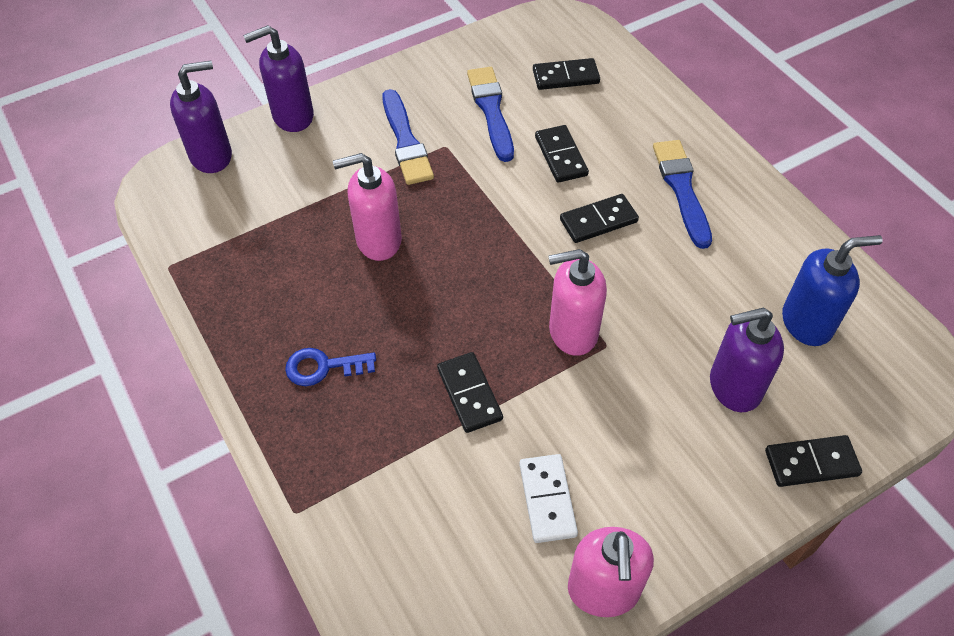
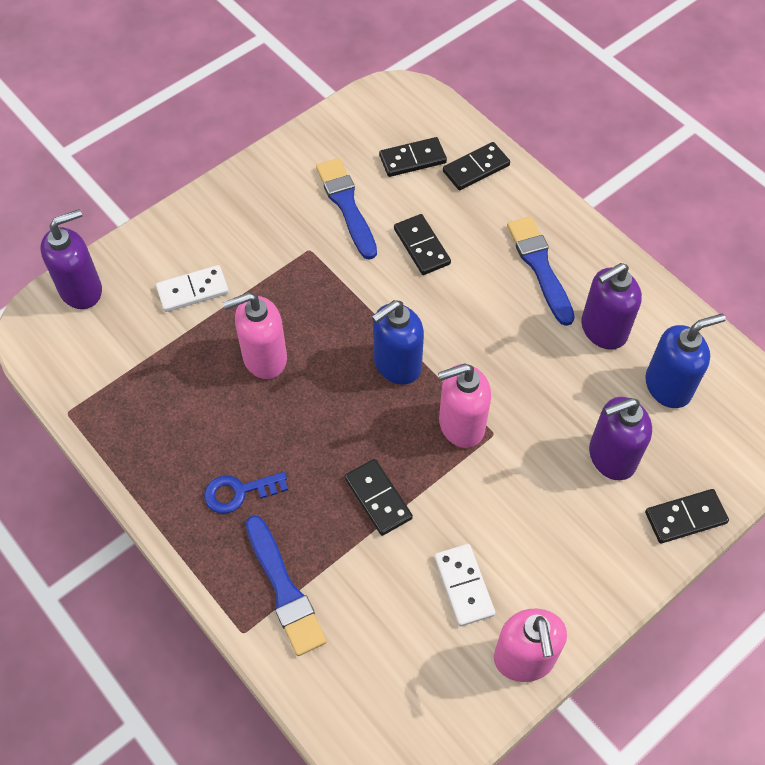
camera: 10 degrees left, 5 degrees up
purple soap dispenser [243,25,314,132] -> purple soap dispenser moved to [581,263,642,350]
blue brush [382,89,434,185] -> blue brush moved to [245,515,327,656]
black domino [560,194,639,243] -> black domino moved to [443,142,510,190]
none -> white domino [156,265,229,312]
none -> blue soap dispenser [372,300,424,385]

